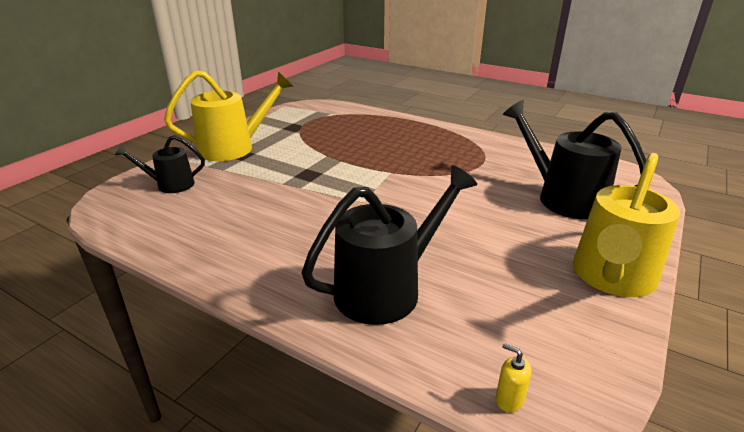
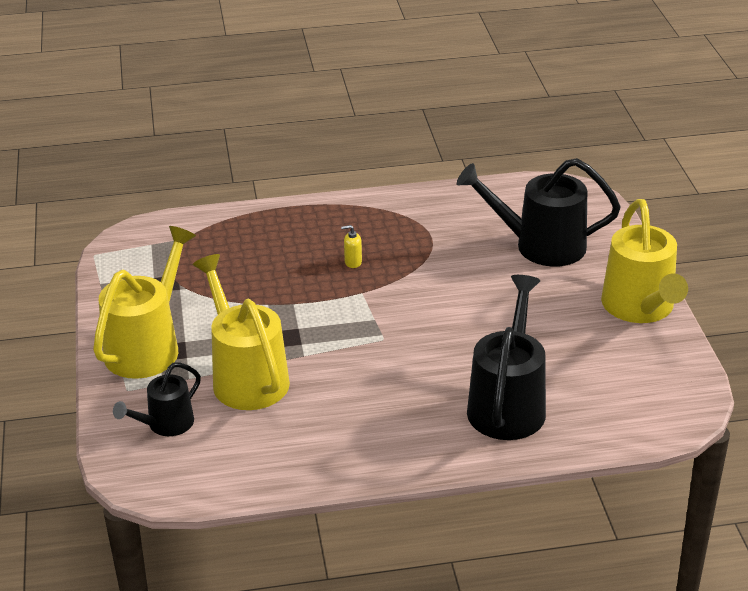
camera: 40 degrees left, 5 degrees up
yellow soap dispenser [496,343,531,412] -> yellow soap dispenser moved to [341,225,362,268]
none -> yellow watering can [193,254,290,410]

